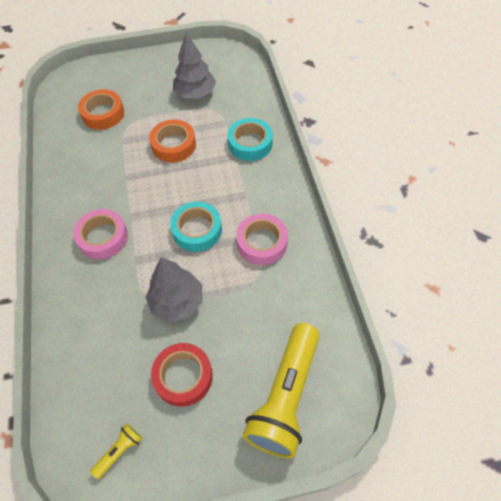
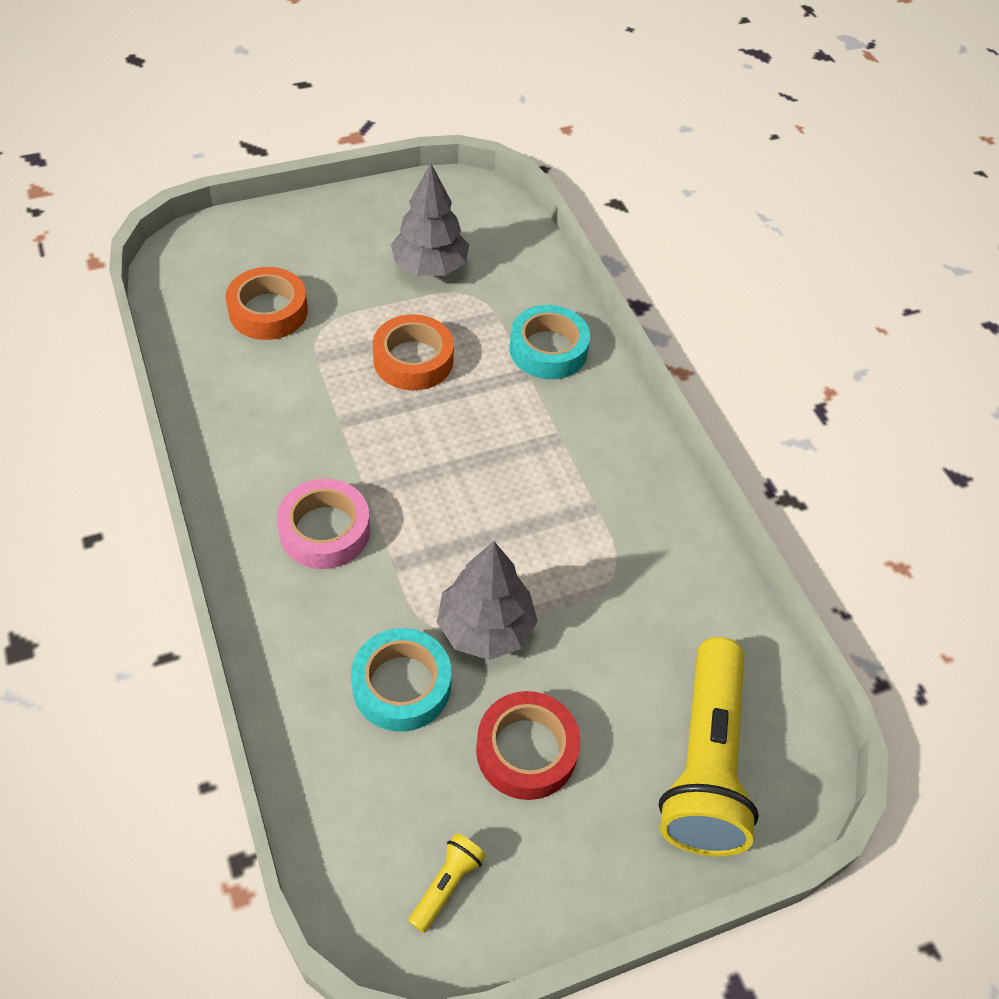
camera: 15 degrees left, 5 degrees down
turquoise tape [170,202,222,252] -> turquoise tape moved to [351,628,451,732]
pink tape [236,214,288,265] -> none

